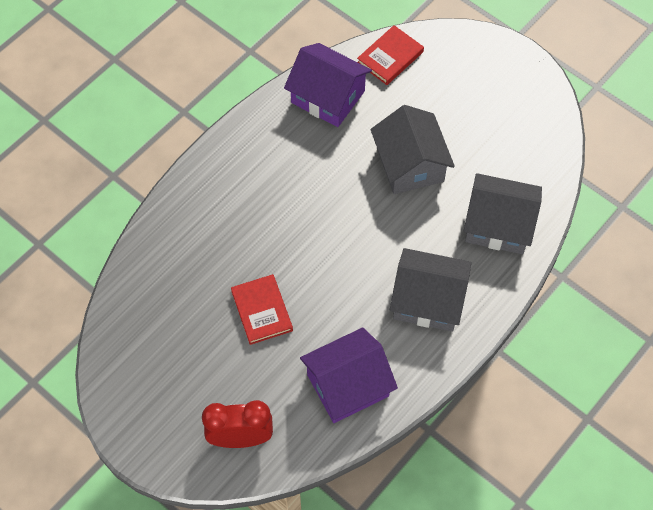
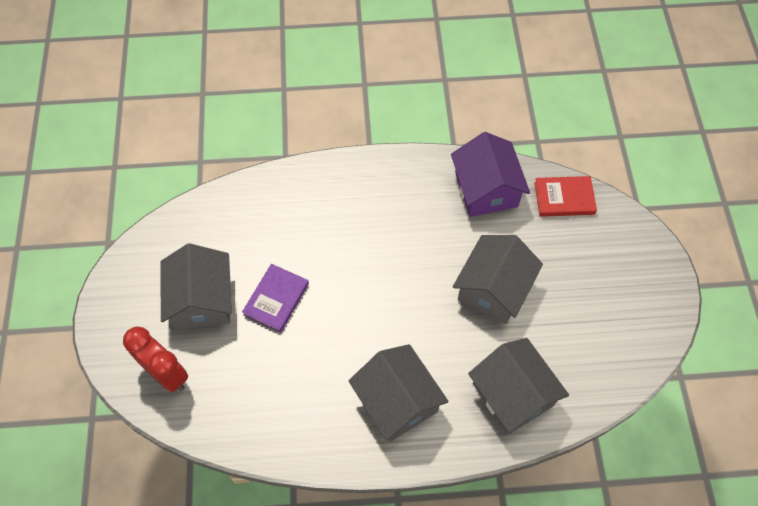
camera: 45 degrees right, 0 degrees up
red book [231,274,293,345] -> purple book [242,264,309,333]
purple house [300,328,398,423] -> none
none -> grey house [160,243,232,330]

